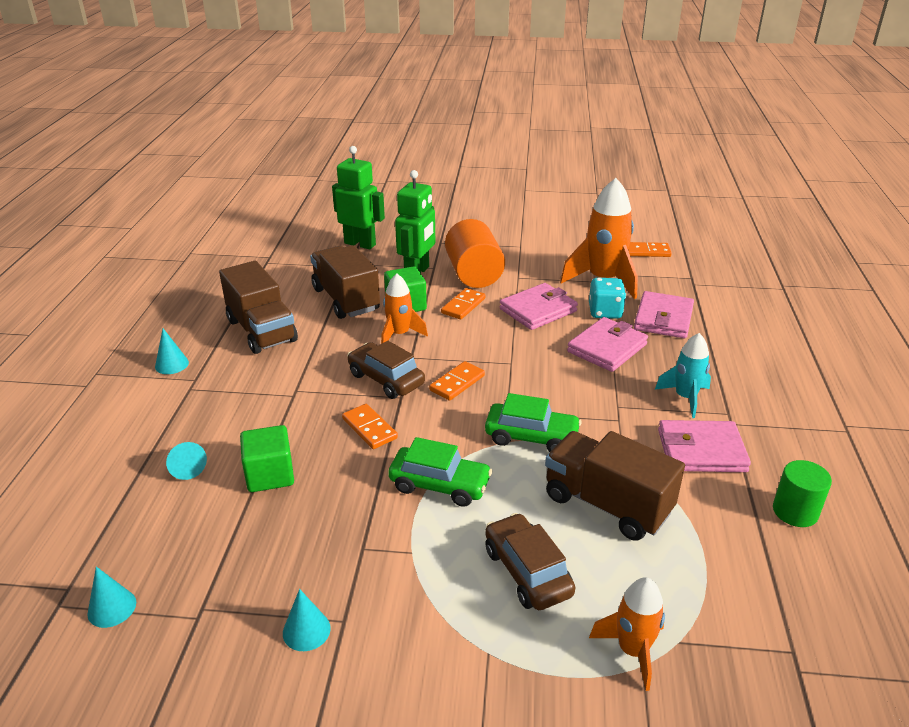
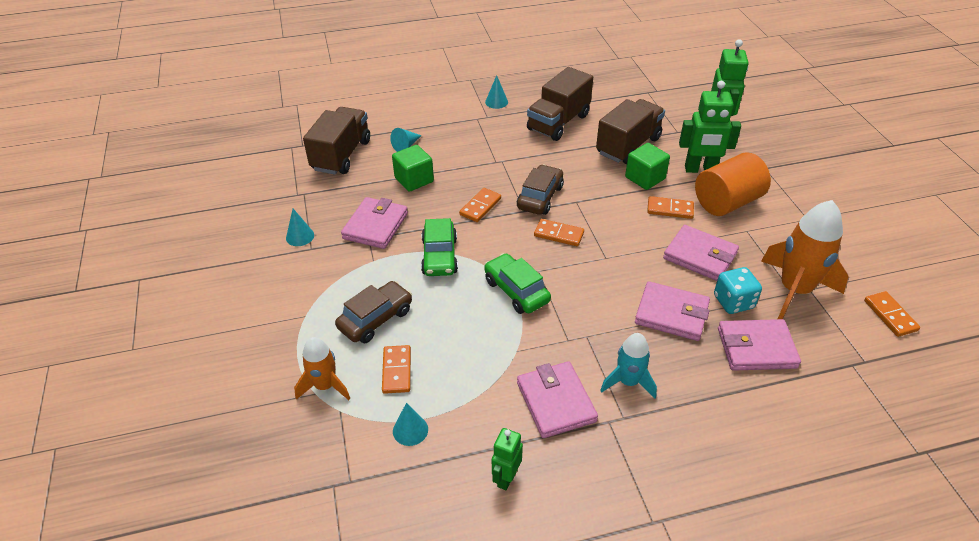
camera: 70 degrees right, 10 degrees up
turquoise cone [87,567,136,628] -> turquoise cone moved to [393,403,428,446]
orange rocket [381,274,428,344] -> none
green car [485,393,582,452] -> green car turned 150 degrees clockwise [484,253,551,314]
brown truck [545,431,685,541] -> brown truck moved to [303,107,370,175]
green cylinder [773,460,832,527] -> green robot [492,428,523,490]
none -> pink wallet [341,197,408,249]
none -> orange domino [382,345,411,394]

